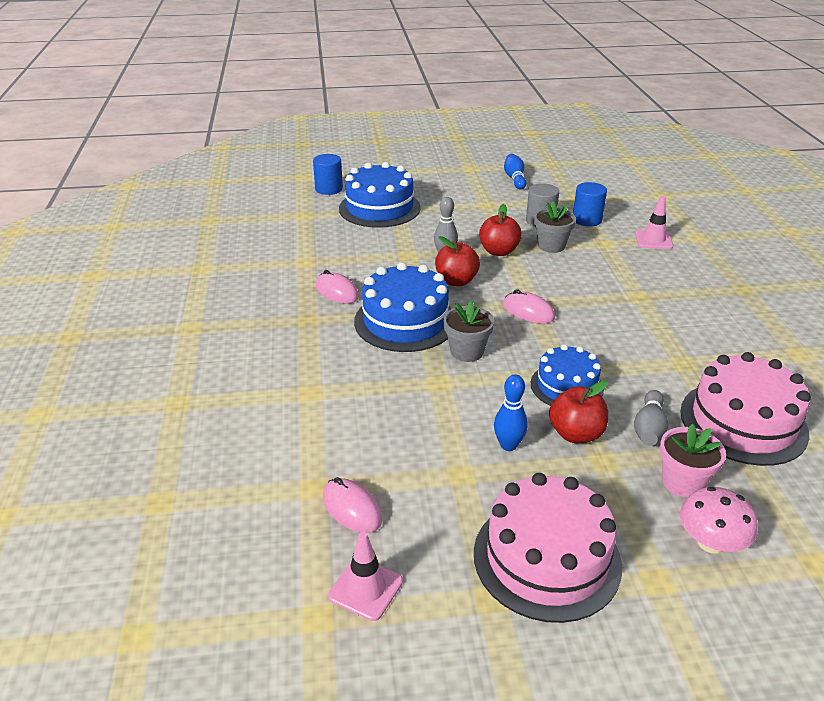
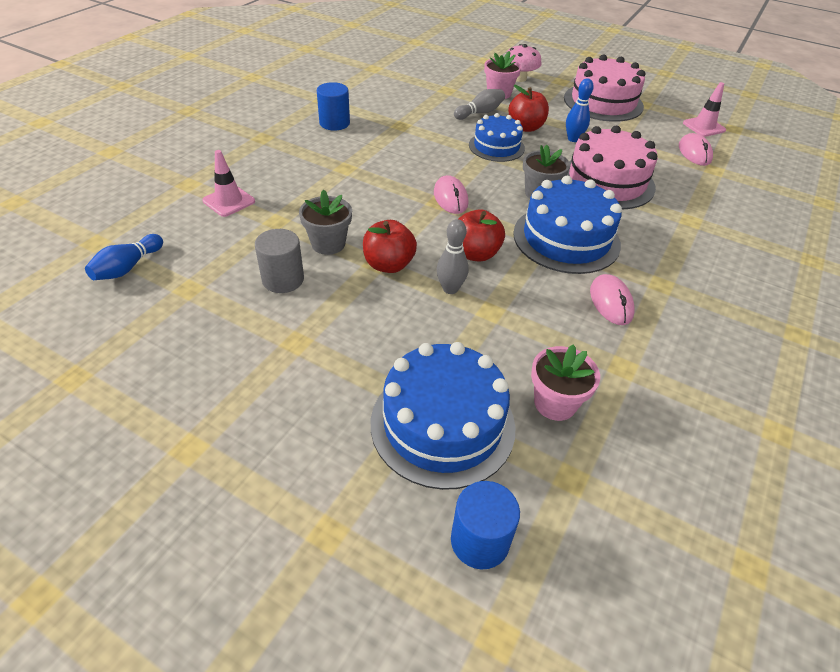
camera: 145 degrees left, 10 degrees up
blue bowling pin [504,154,526,190] -> blue bowling pin moved to [85,234,163,280]
blue cylinder [573,182,607,226] -> blue cylinder moved to [317,82,350,131]
pink cake [680,352,811,466] -> pink cake moved to [567,126,658,209]
none -> pink flower pot [531,344,600,421]

